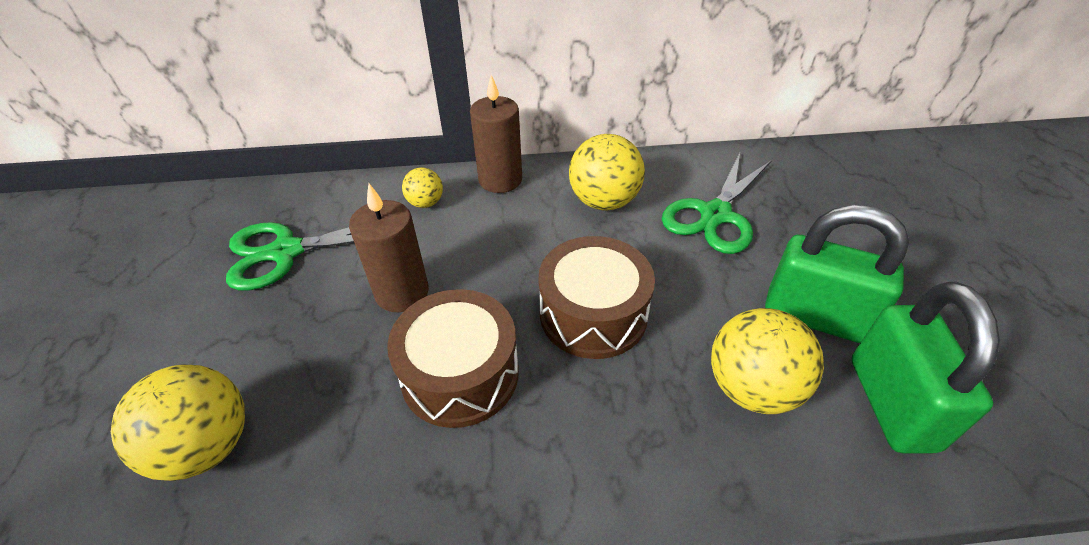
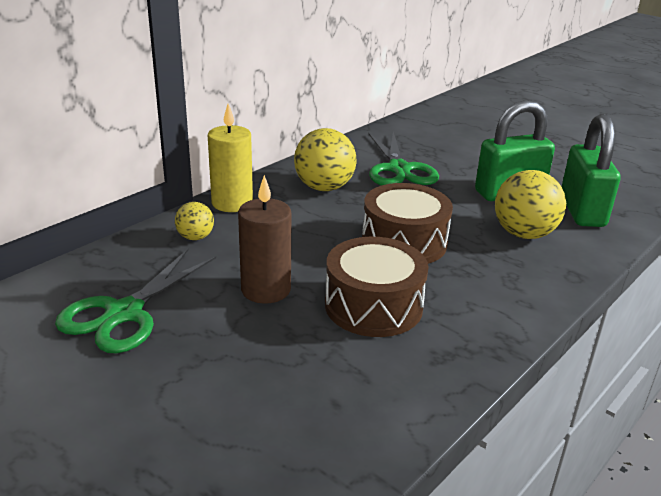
camera: 45 degrees left, 15 degrees down
yellow ball [111,364,245,481] -> none
brown candle [470,75,522,193] -> yellow candle [208,104,253,212]
green padlock [852,282,1000,454] -> green padlock turned 45 degrees clockwise [562,114,621,227]

